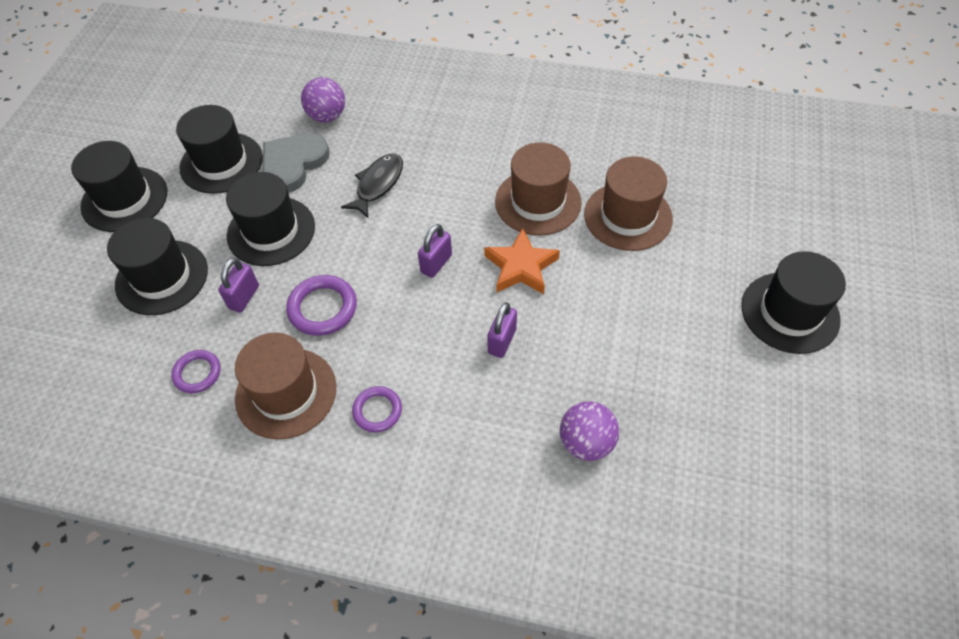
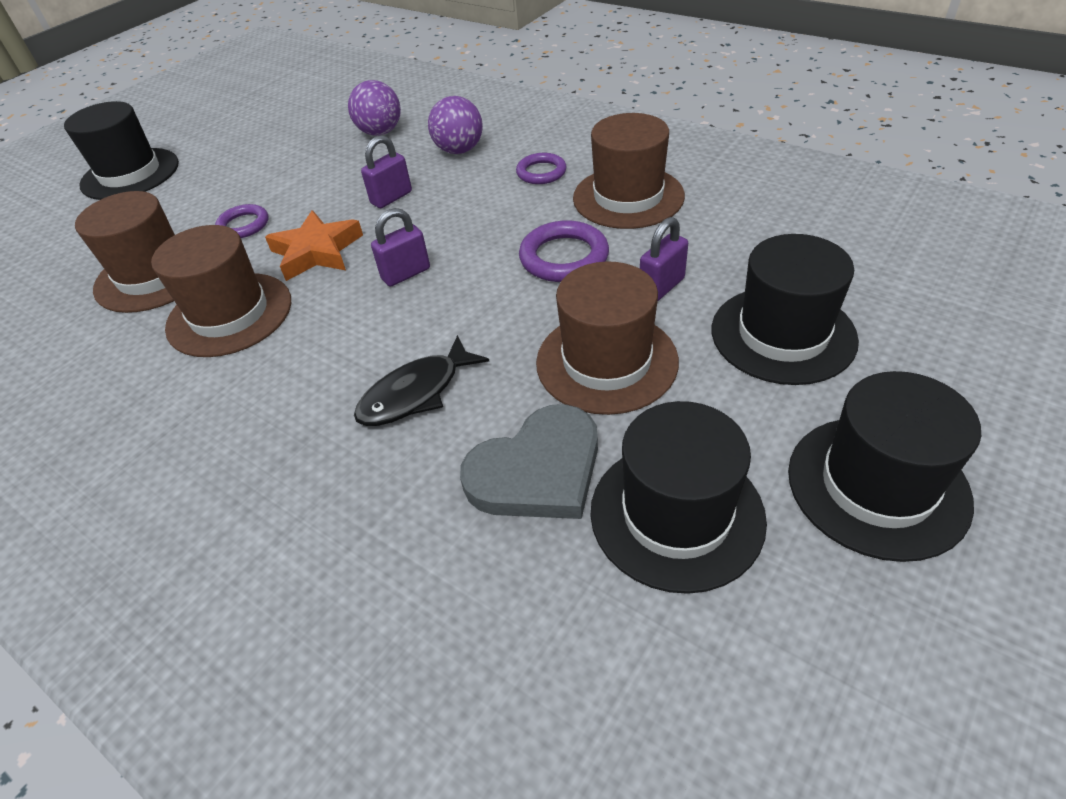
camera: 155 degrees left, 10 degrees down
purple ring [171,350,221,393] -> purple ring moved to [215,204,268,238]
black hat [226,172,315,266] -> brown hat [536,262,679,415]
purple ball [301,77,345,123] -> purple ball moved to [428,96,483,154]

